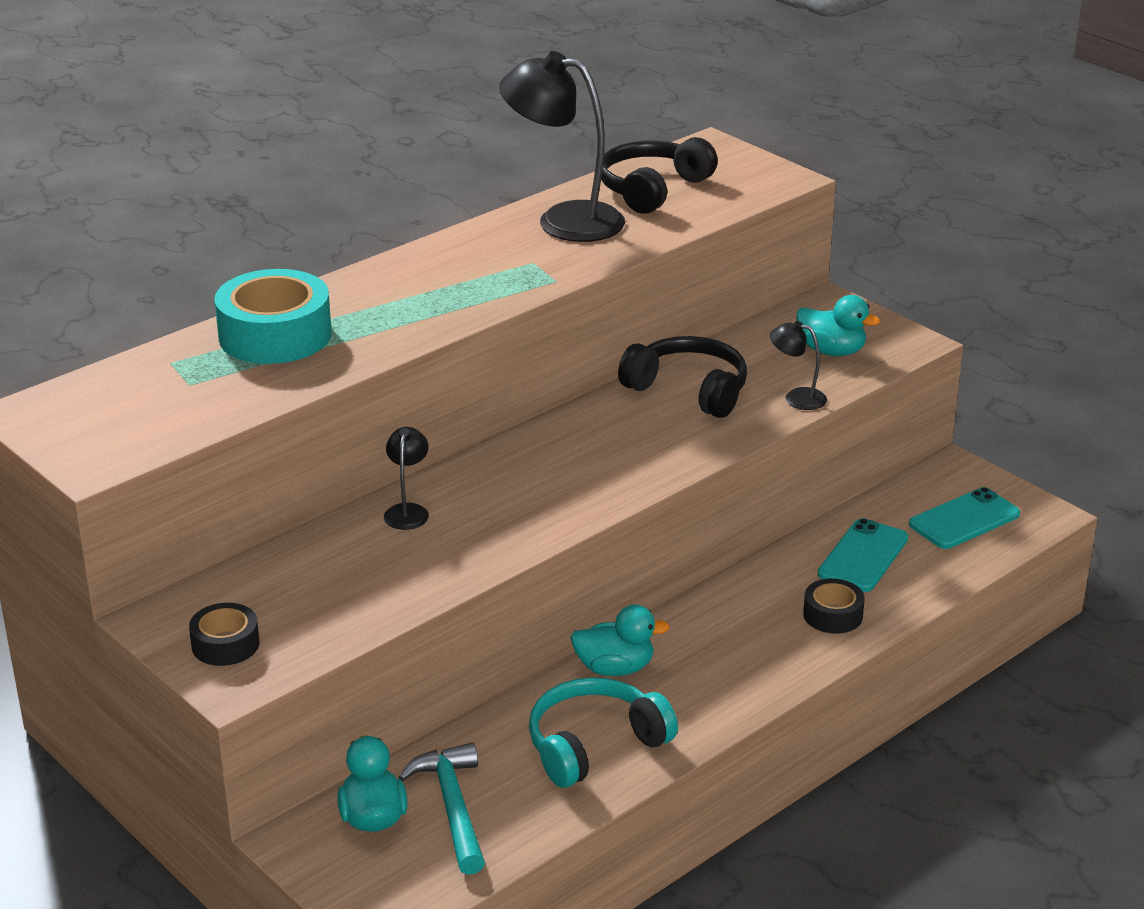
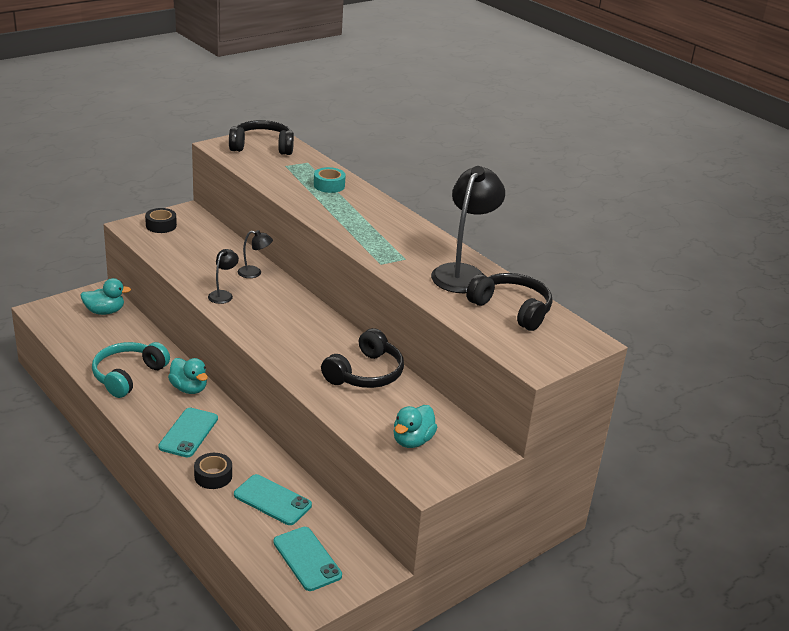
camera: 90 degrees right, 0 degrees up
turquoise tape [215,269,332,364] -> turquoise tape [314,167,346,193], size x0.54
turquoise hammer [398,743,485,875] -> none
turquoise headphones [529,677,678,788] -> turquoise headphones turned 120 degrees counterclockwise [92,342,170,398]
turquoise duck [570,605,670,676] -> turquoise duck turned 45 degrees counterclockwise [168,358,208,394]
black lamp [770,321,827,410] -> black lamp moved to [208,249,239,304]
none -> turquoise phone [158,408,218,457]
none -> black headphones [229,120,294,155]

